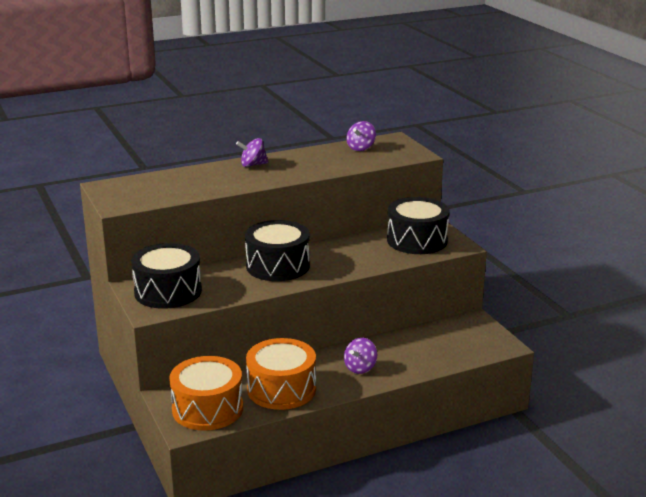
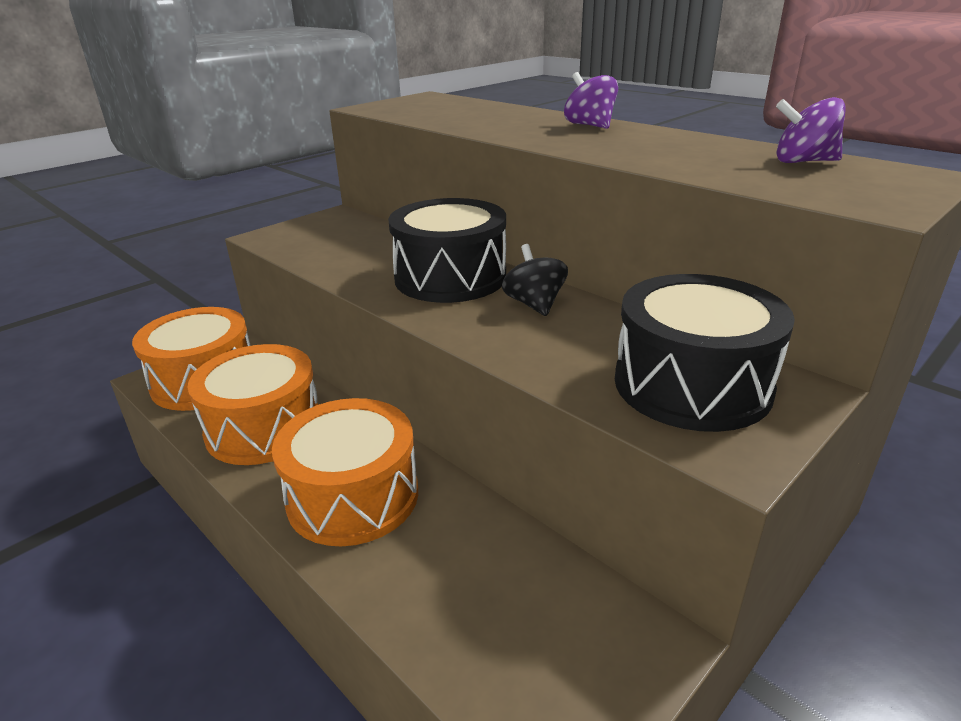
camera: 70 degrees right, 5 degrees up
black drum [131,243,202,309] -> none
purple spinning top [344,338,377,374] -> orange drum [272,398,418,546]
none -> black spinning top [502,244,568,316]

